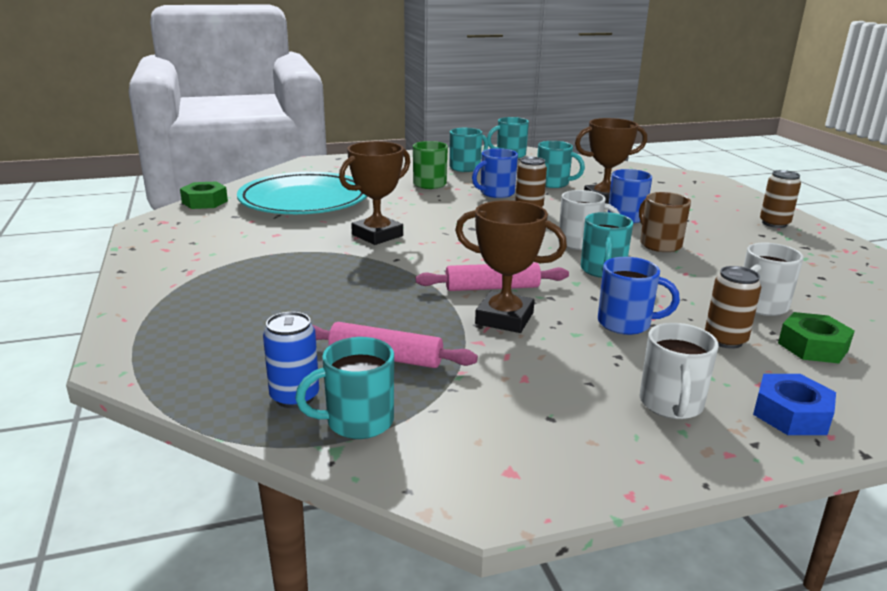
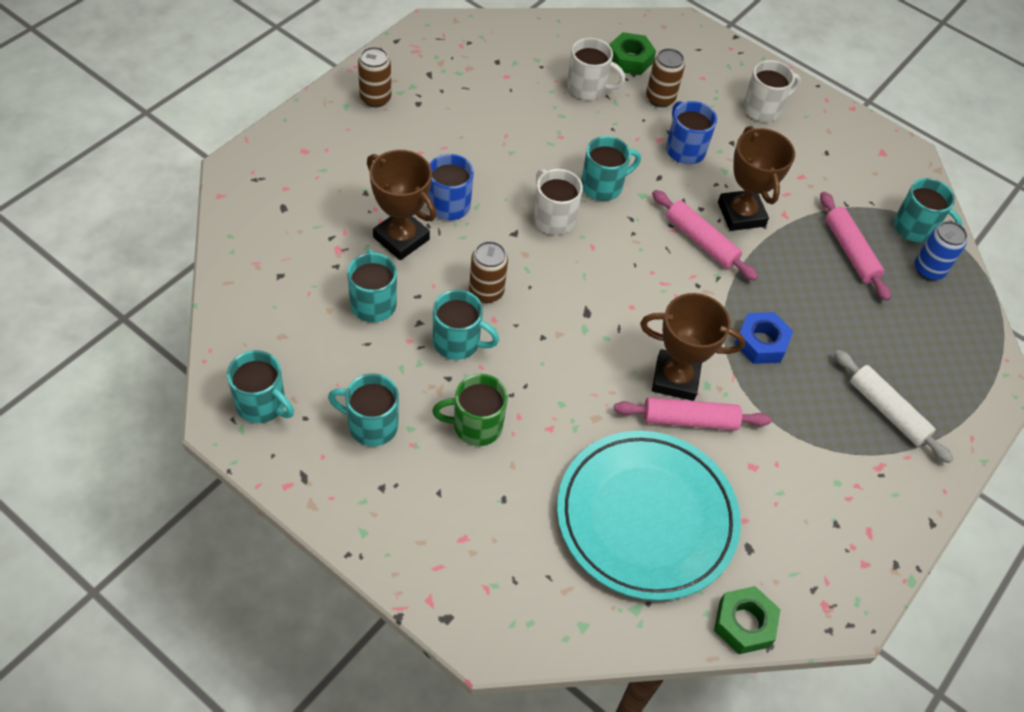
camera: 130 degrees left, 30 degrees up
blue mug [472,148,518,198] -> turquoise mug [433,290,499,360]
brown mug [639,192,691,252] -> none
blue nut [753,374,836,435] -> blue nut moved to [735,312,794,364]
none -> pink rolling pin [614,397,771,430]
none -> white rolling pin [835,350,953,463]

